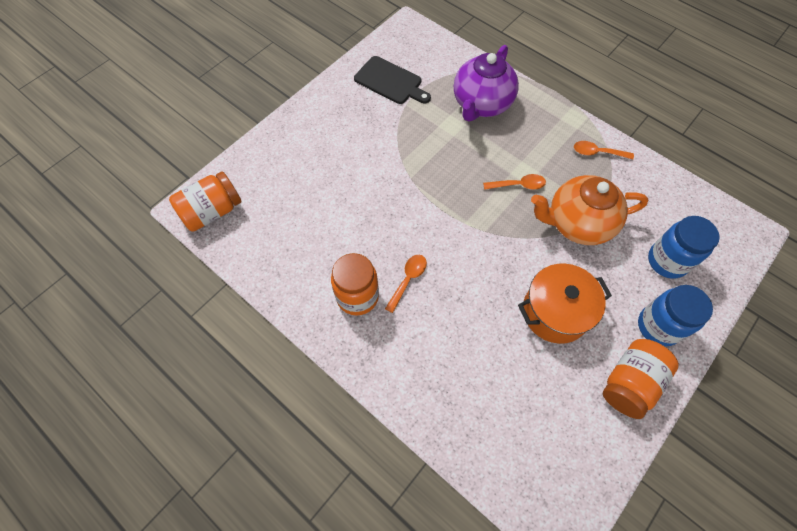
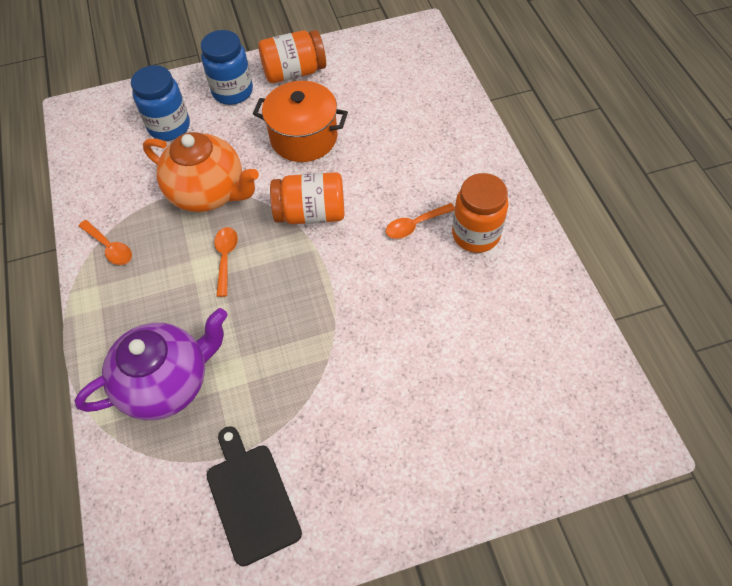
camera: 145 degrees left, 5 degrees down
orange jar [169,171,242,232] -> orange jar moved to [270,172,344,224]
orange spoon [483,174,546,190] -> orange spoon turned 60 degrees clockwise [214,227,238,297]

